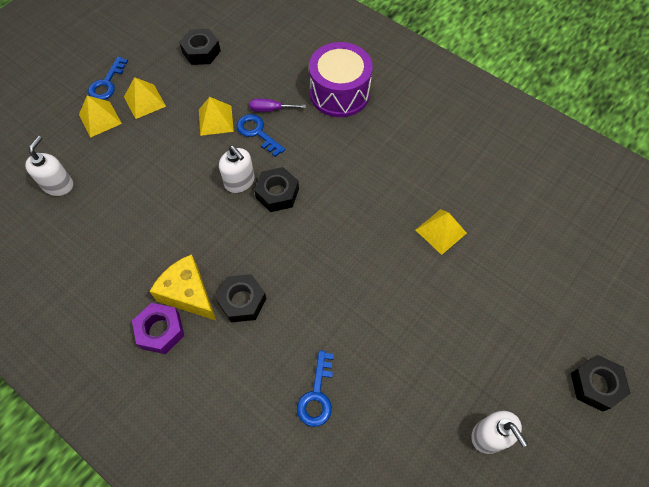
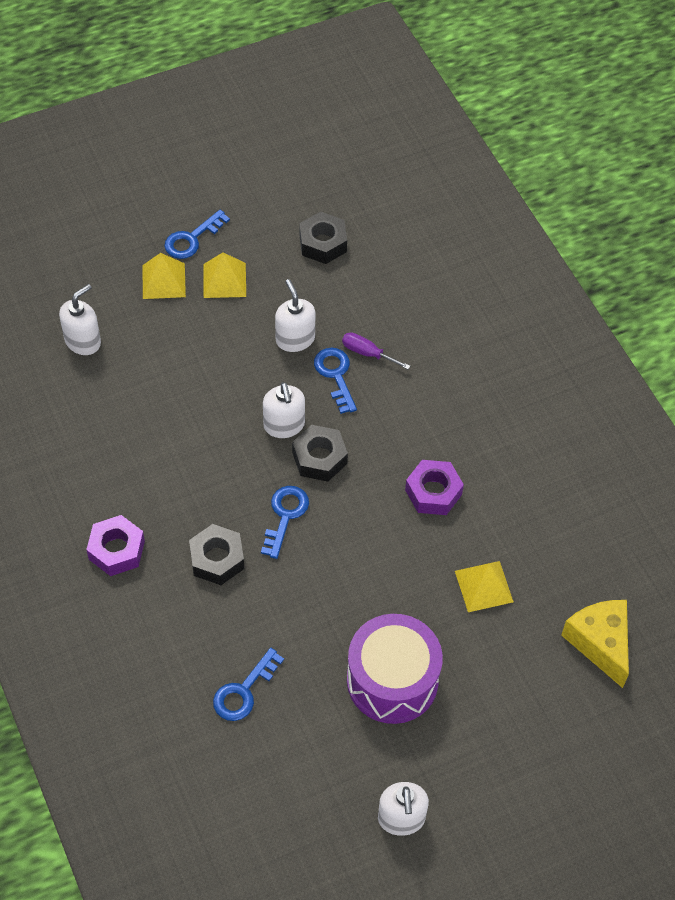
camera: 25 degrees right, 5 degrees down
yellow cheese [149,254,216,320] -> yellow cheese moved to [561,600,629,688]
yellow pyramid [199,97,234,136] -> white soap dispenser [275,279,315,352]
purple drum [309,42,373,117] -> purple drum moved to [347,614,443,724]
black nut [571,355,631,412] -> none
none -> blue key [261,486,309,559]
none -> purple nut [405,460,464,515]

